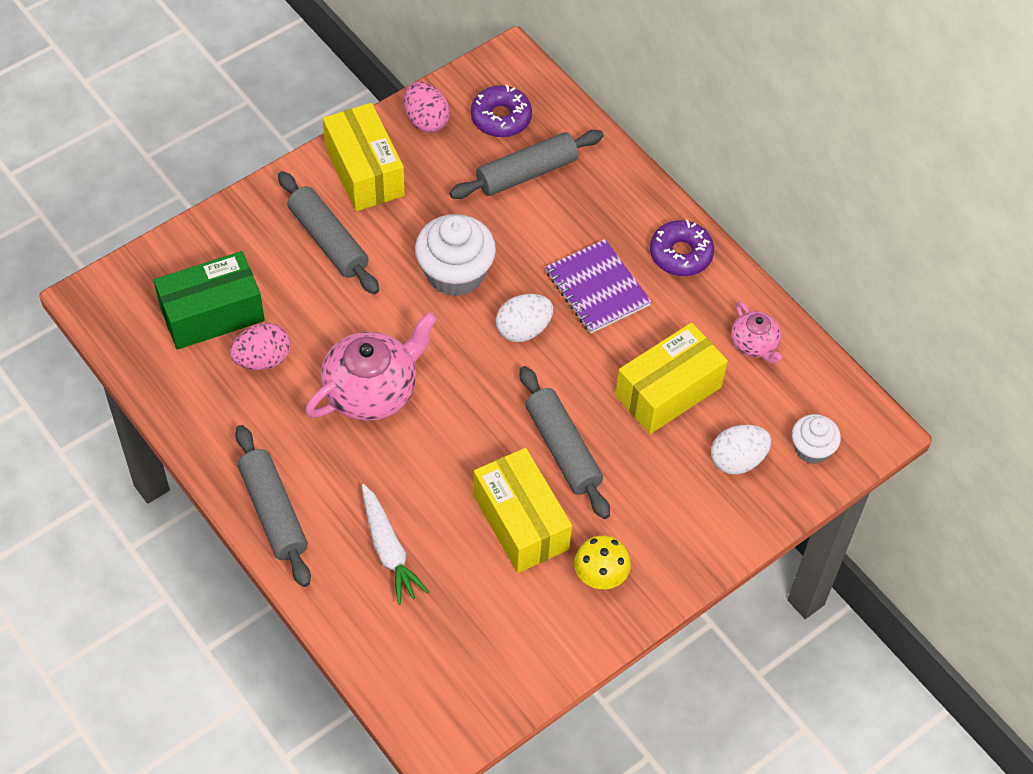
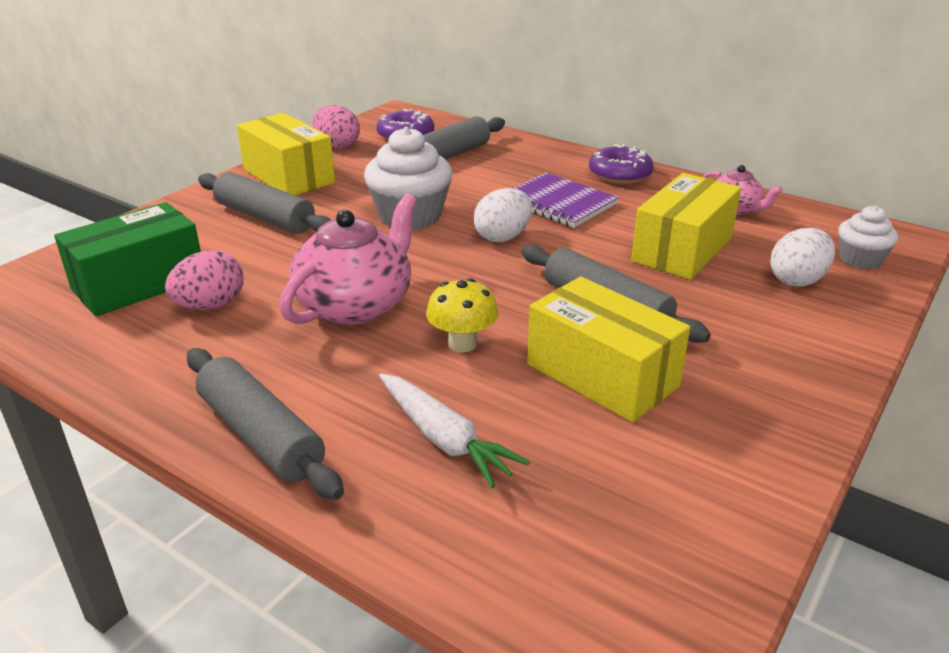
camera: 15 degrees left, 25 degrees down
yellow mushroom [574,535,631,589] -> yellow mushroom moved to [426,278,499,353]

